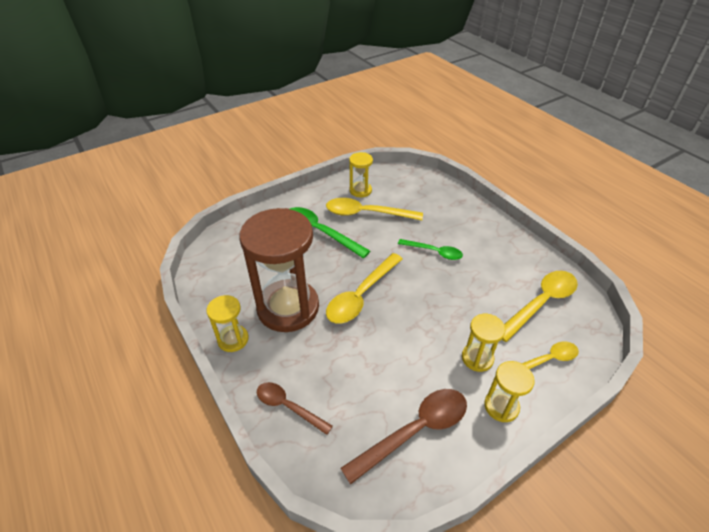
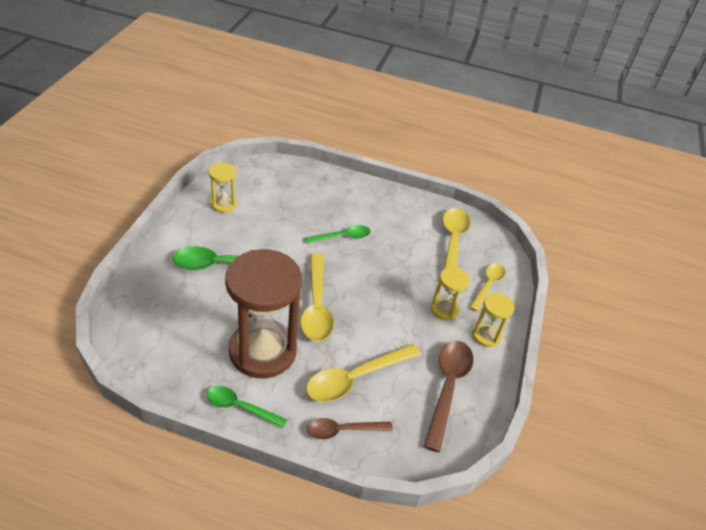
camera: 45 degrees left, 0 degrees up
yellow hourglass [206,295,249,352] -> green spoon [207,386,287,428]
yellow spoon [326,198,423,221] -> yellow spoon moved to [306,344,421,402]

